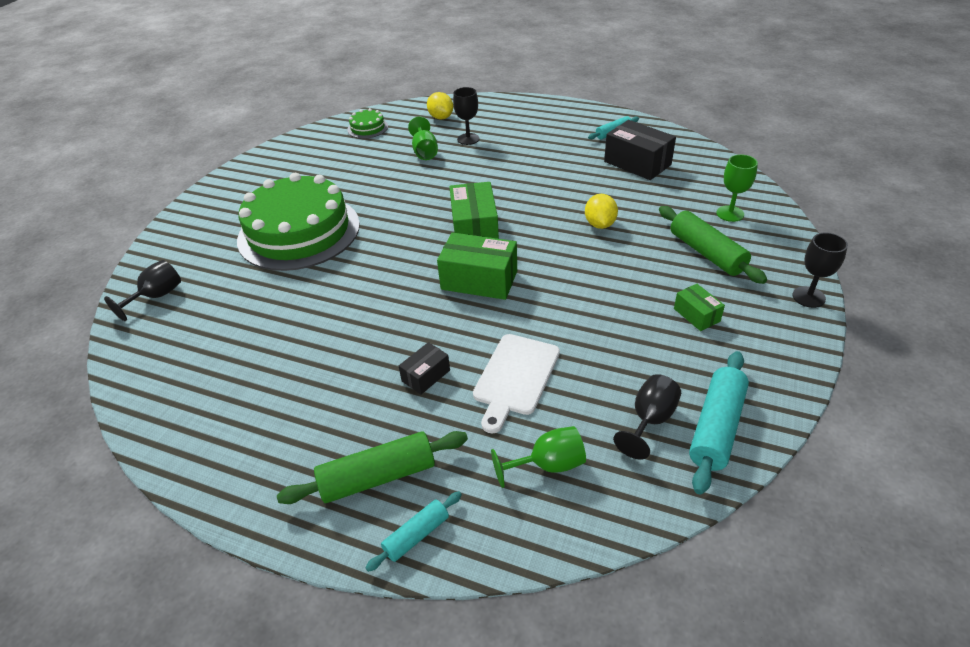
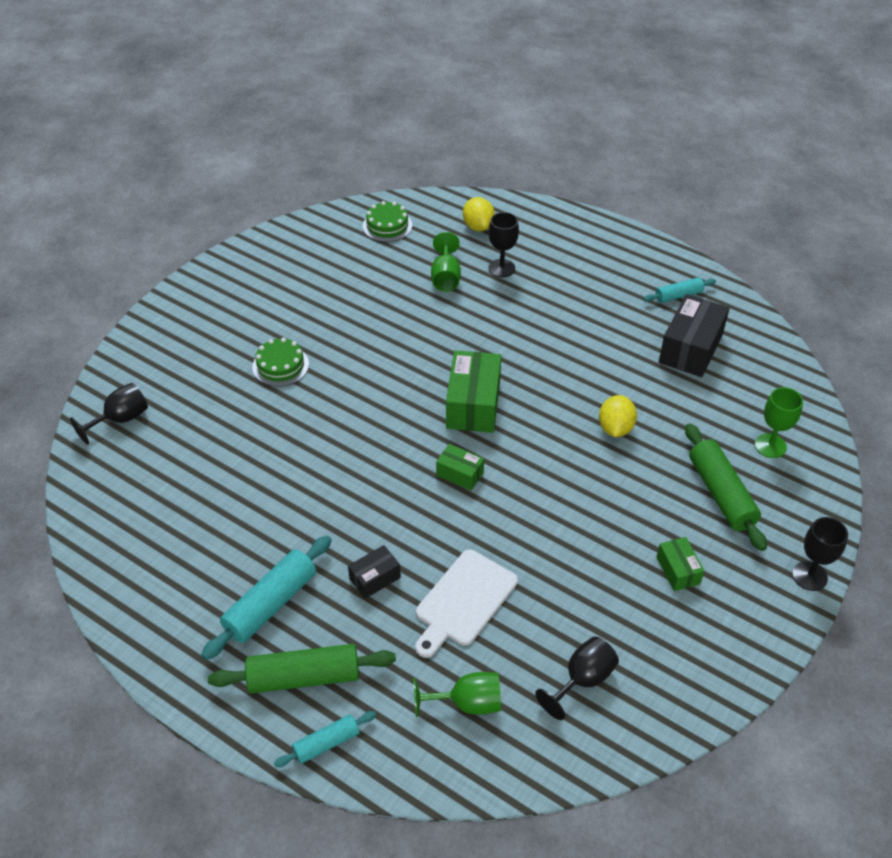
camera: 10 degrees right, 5 degrees up
green cake [237,173,360,271] -> green cake [252,338,309,387], size x0.41
green box [437,233,517,300] -> green box [436,444,484,490], size x0.54
black box [604,120,676,180] -> black box turned 60 degrees clockwise [659,294,730,377]
turquoise rolling pin [689,351,749,495] -> turquoise rolling pin moved to [201,536,332,660]

